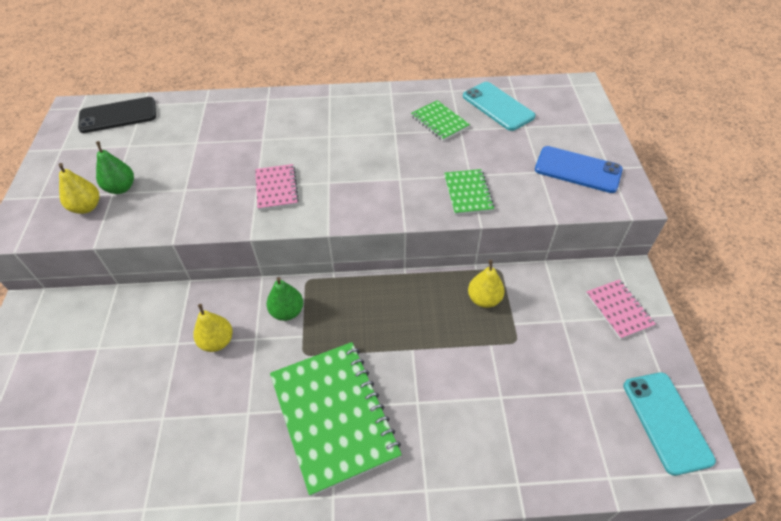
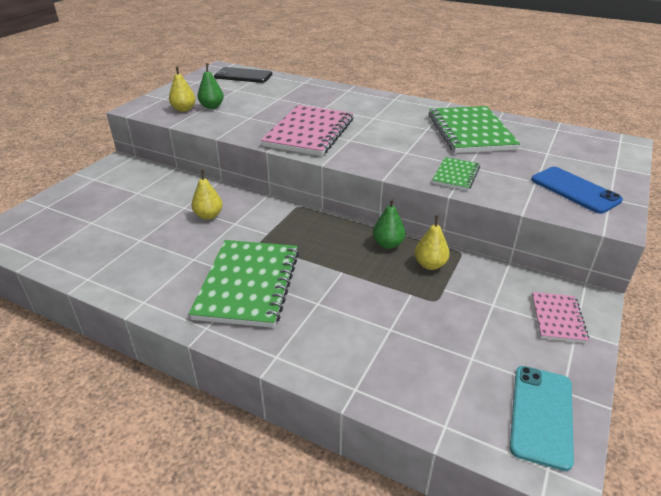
camera: 30 degrees right, 15 degrees down
pink notebook [255,164,299,210] -> pink notebook [261,105,354,156], size x1.99
green pear [267,277,303,321] -> green pear moved to [373,198,406,249]
green notebook [411,100,470,141] -> green notebook [429,106,520,153], size x1.99
turquoise phone [463,82,536,131] -> none

